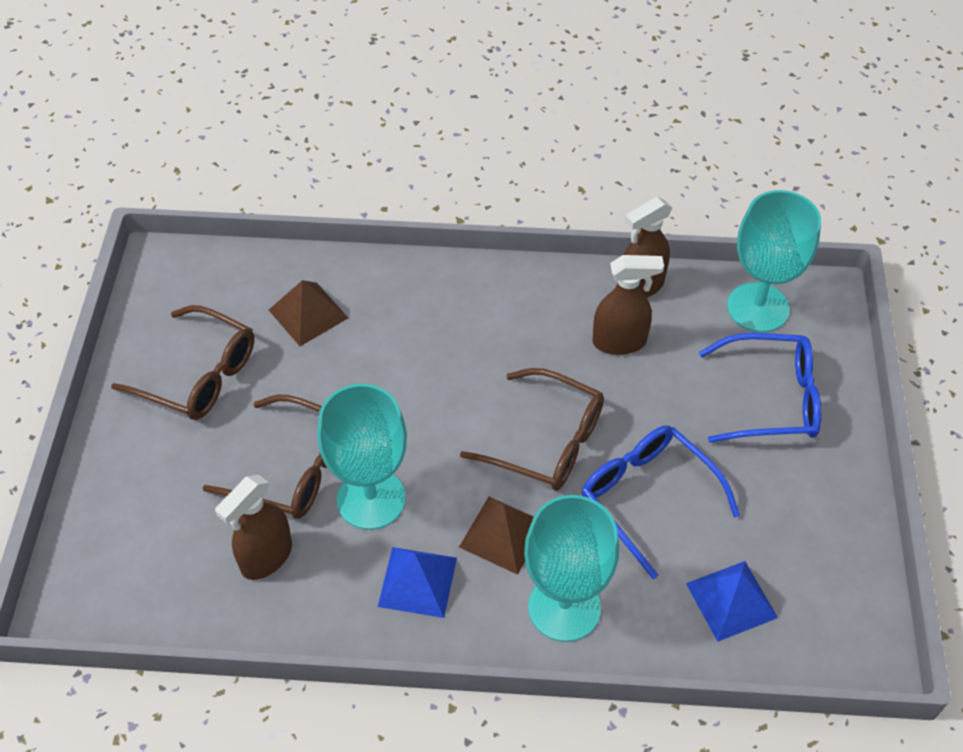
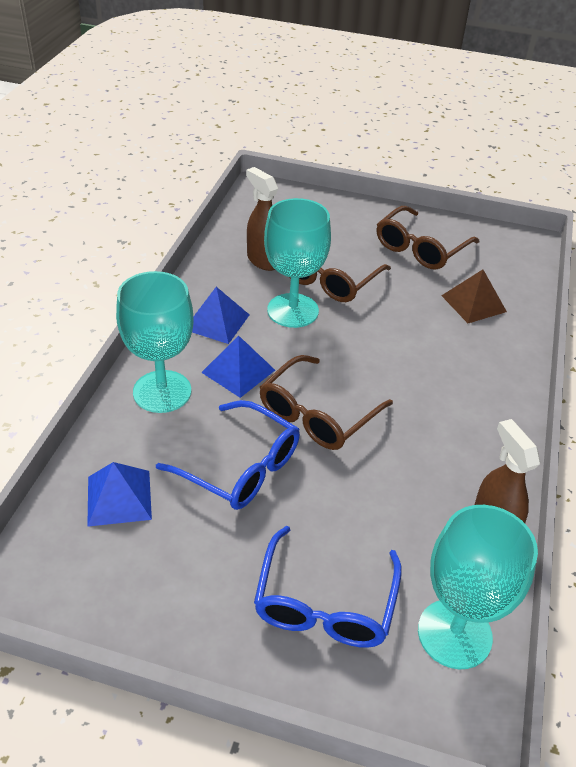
camera: 100 degrees right, 10 degrees down
brown pyramid [459,497,534,575] -> blue pyramid [201,335,275,398]
blue glasses [582,425,740,579] -> blue glasses turned 60 degrees clockwise [156,400,300,510]
brown spray bottle [592,255,664,355] -> none

